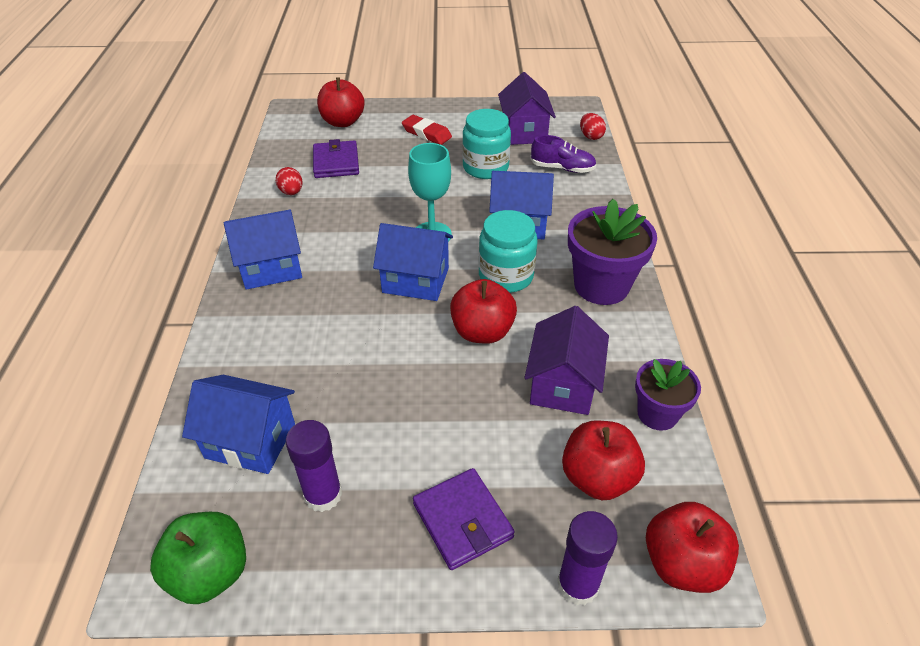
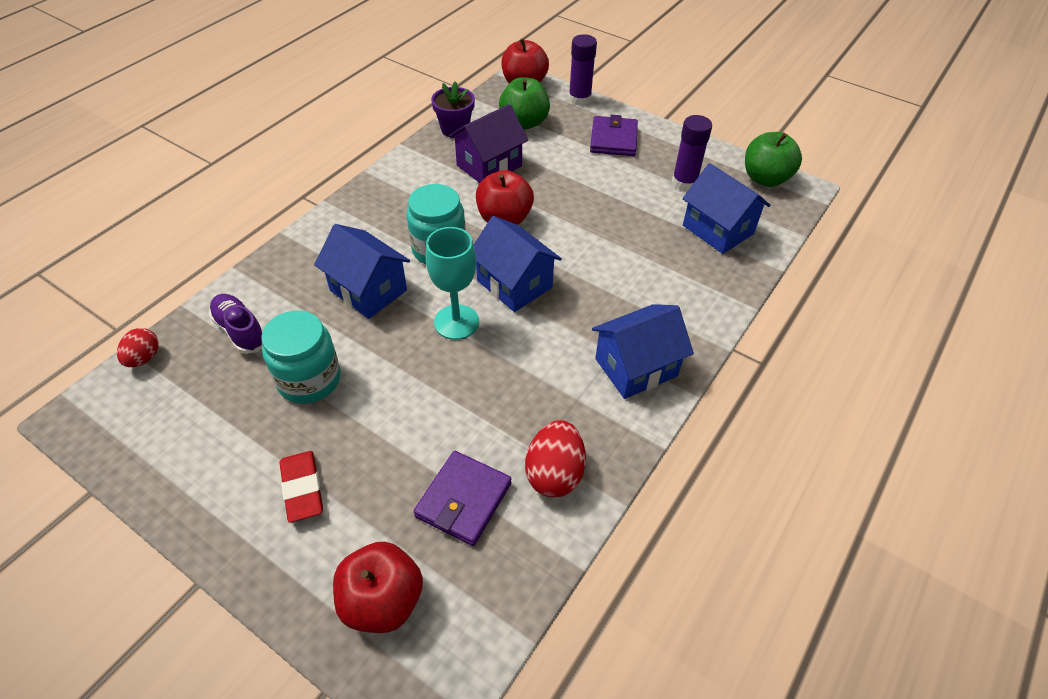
camera: 145 degrees left, 5 degrees up
blue house [224,210,302,290] -> blue house turned 45 degrees counterclockwise [592,304,694,399]
red egg [276,167,303,195] -> red egg [525,420,586,497], size x1.57
purple house [498,72,556,145] -> none
red apple [562,420,645,500] -> green apple [499,77,550,130]
purple flower pot [568,199,657,305] -> none

